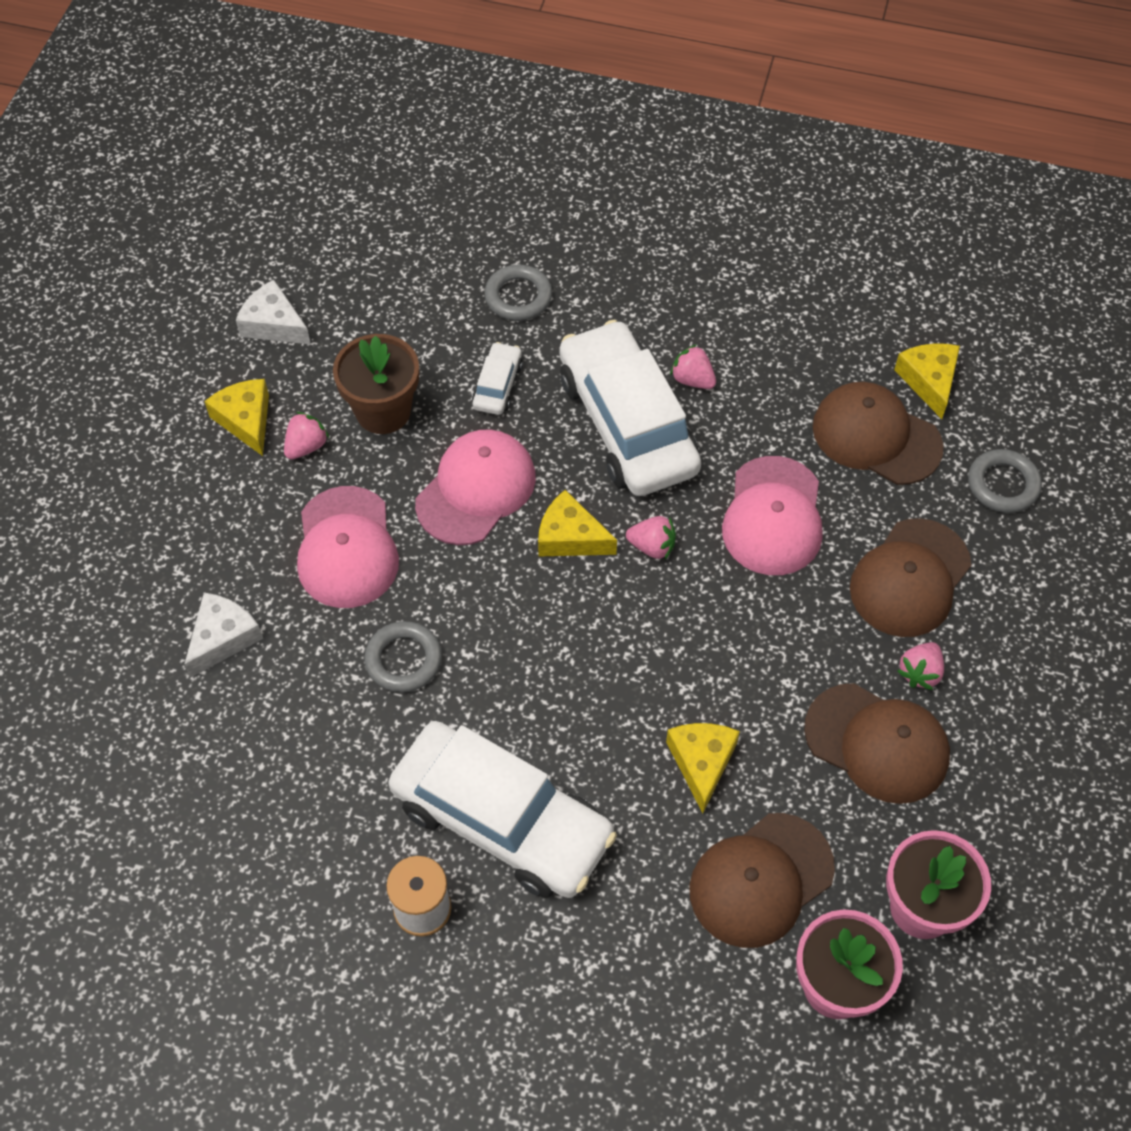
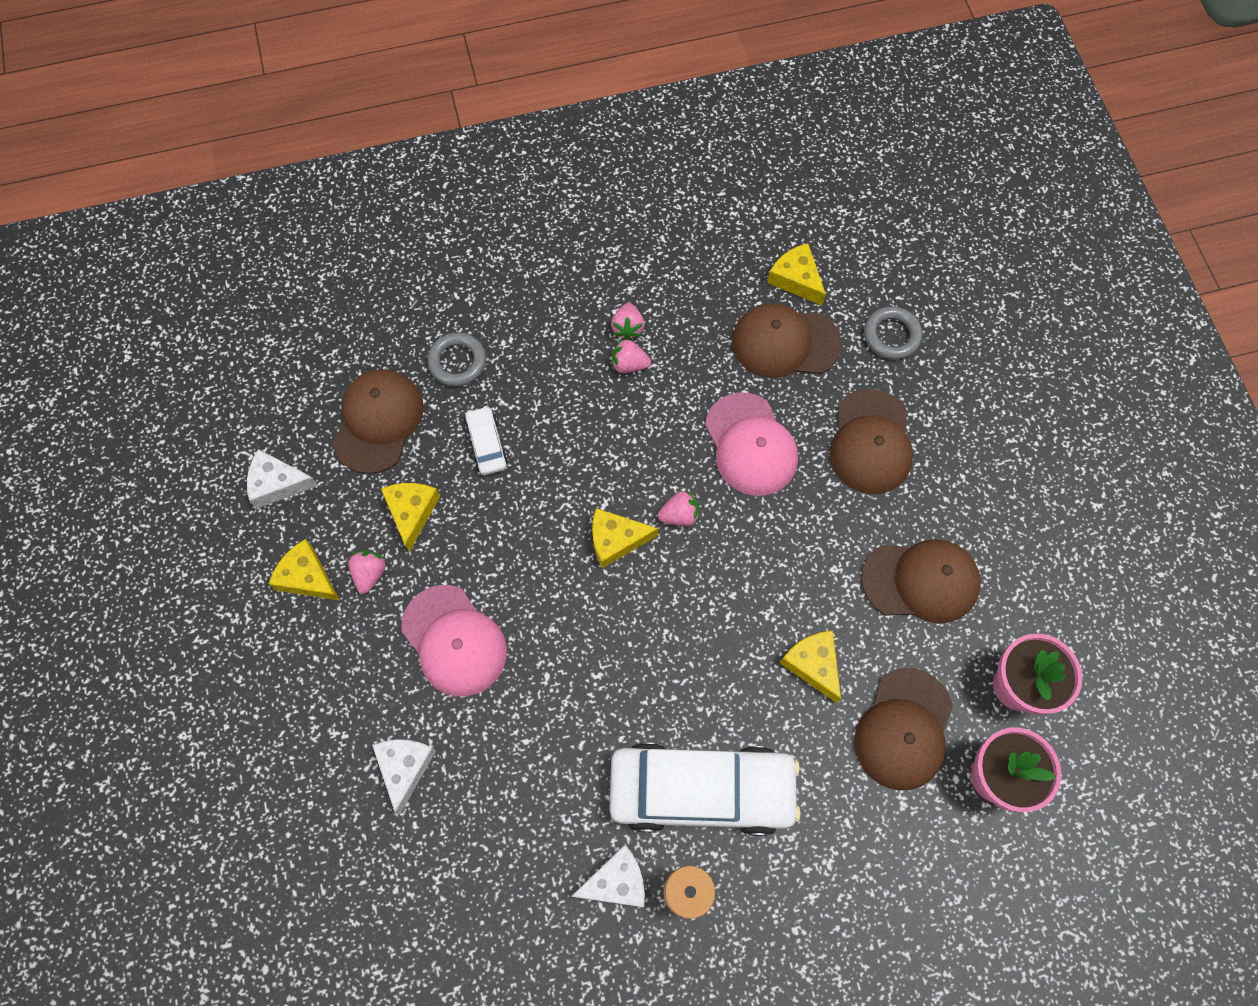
camera: 30 degrees left, 10 degrees up
brown flower pot [333,334,419,434] -> yellow cheese [381,483,440,552]
grey ring [364,621,442,693] -> none
pink cap [415,429,536,545] -> none
white car [559,320,701,496] -> none
pink strawberry [897,642,944,690] -> pink strawberry moved to [611,303,645,340]
none -> brown cap [333,369,424,474]
none -> white cheese [571,844,645,907]

